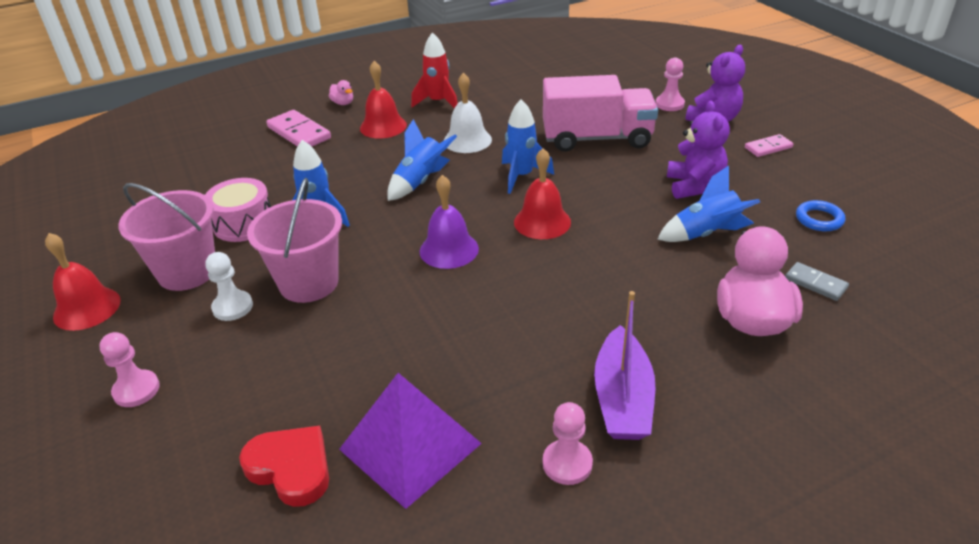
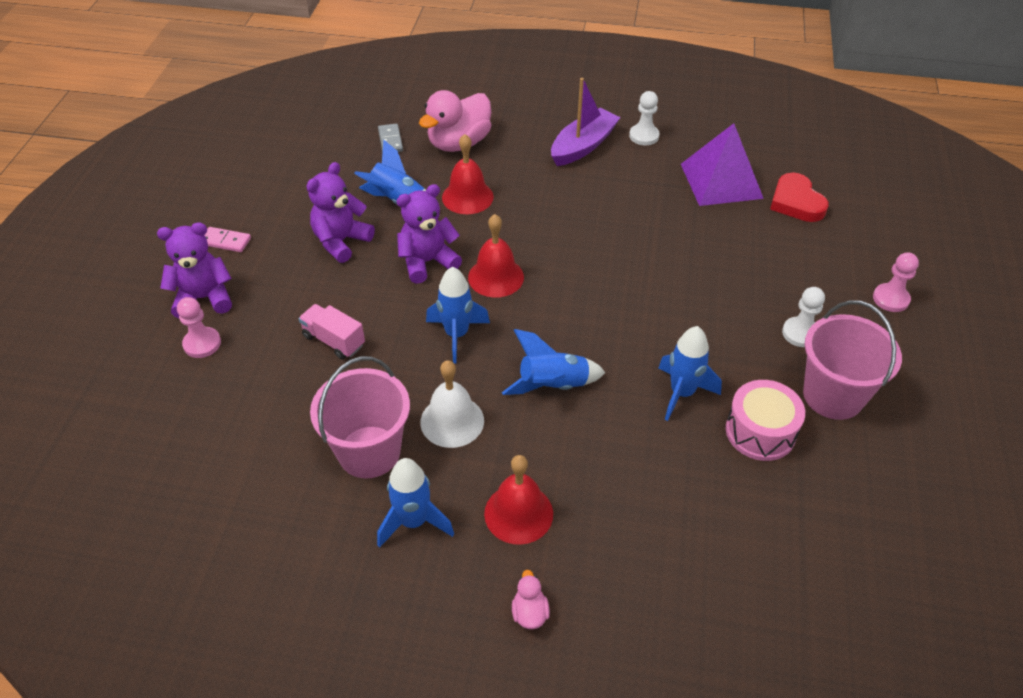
camera: 145 degrees left, 10 degrees up
red bell [45,233,121,331] -> red bell moved to [442,134,494,214]
pink bucket [247,178,342,303] -> pink bucket moved to [310,356,410,478]
pink domino [266,110,331,147] -> none
red rocket [411,32,458,109] -> blue rocket [377,458,454,548]
purple bell [420,175,479,269] -> none
pink truck [543,75,658,152] -> pink truck [298,304,365,359], size x0.50
pink pawn [543,402,593,485] -> white pawn [629,91,659,145]
blue ring [796,200,845,231] -> none
none -> purple teddy bear [396,184,462,284]

